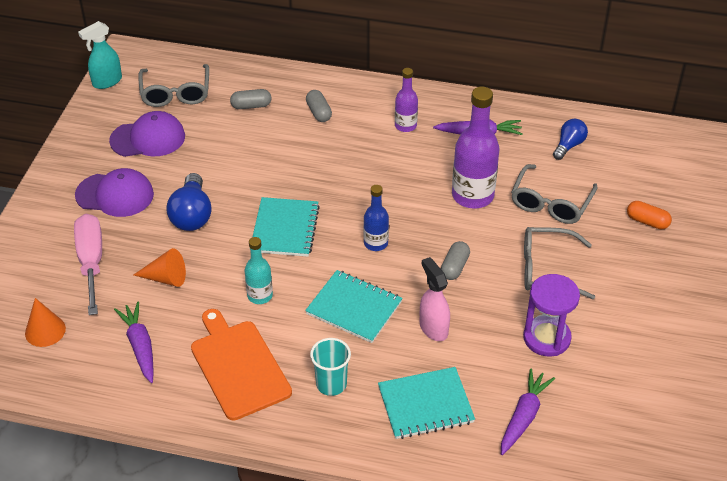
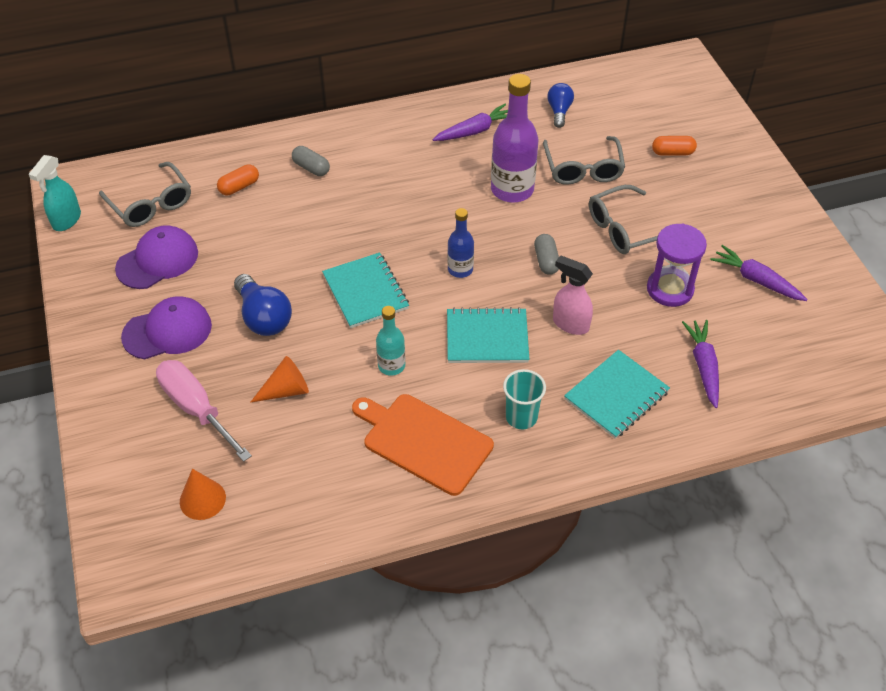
camera: 30 degrees left, 5 degrees up
purple carrot [114,302,154,383] -> purple carrot moved to [710,245,808,301]
grey capsule [230,89,272,109] -> orange capsule [217,164,259,195]
purple bottle [395,68,418,132] -> none

